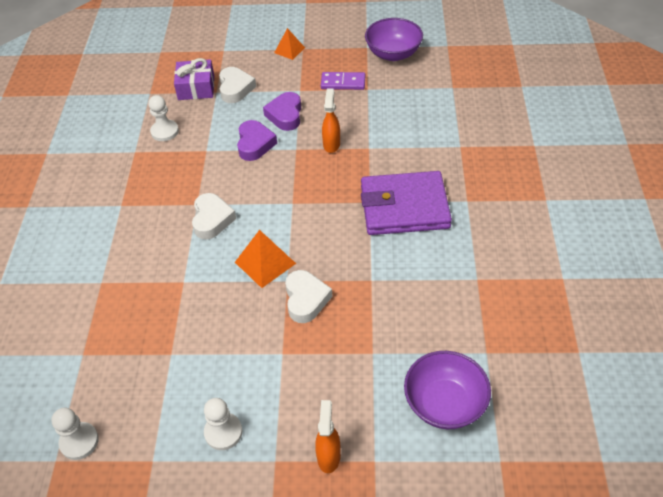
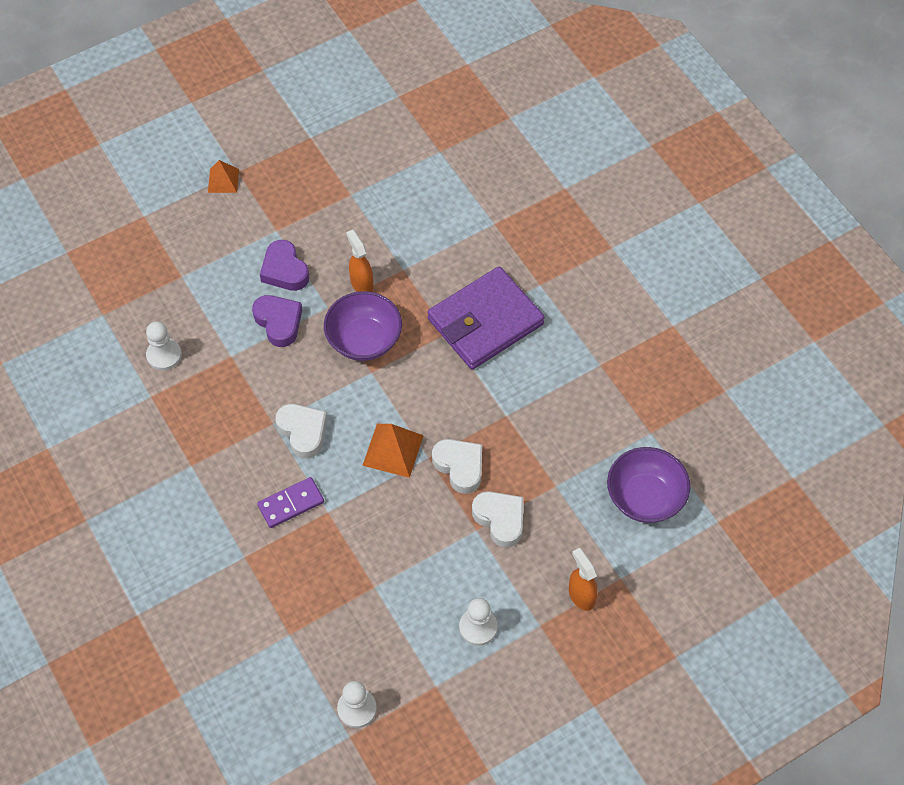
camera: 35 degrees left, 10 degrees up
purple gift [174,58,214,100] -> none
white heart [219,67,256,103] -> white heart moved to [472,491,523,548]
purple domino [321,72,365,90] -> purple domino moved to [257,477,324,528]
purple bowl [365,18,423,61] -> purple bowl moved to [324,291,402,361]

